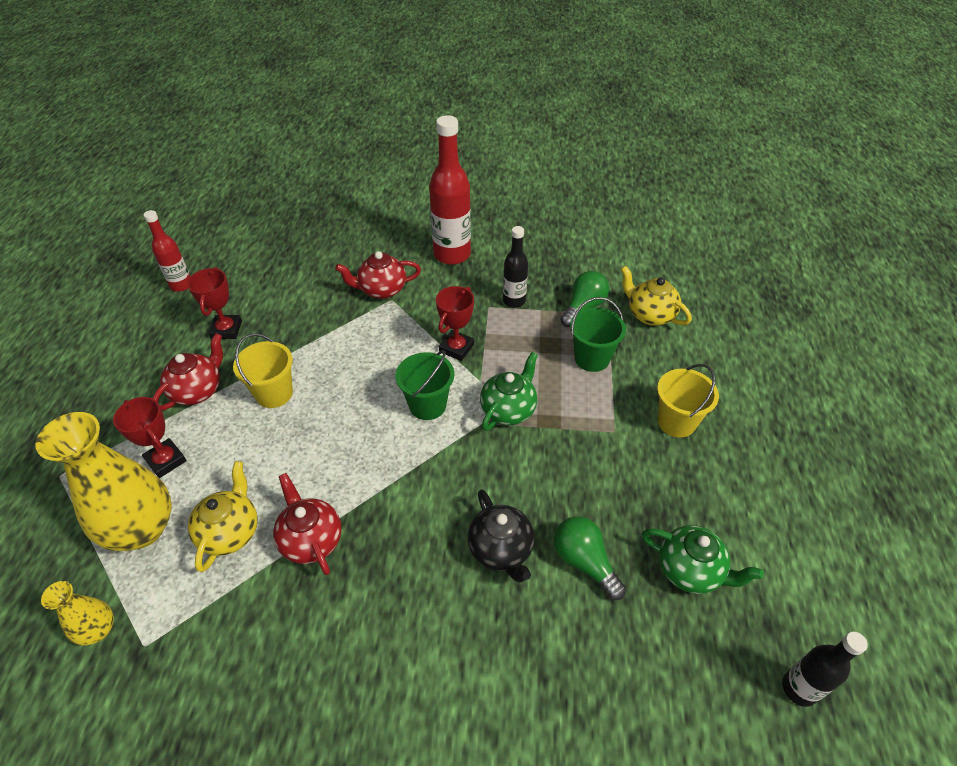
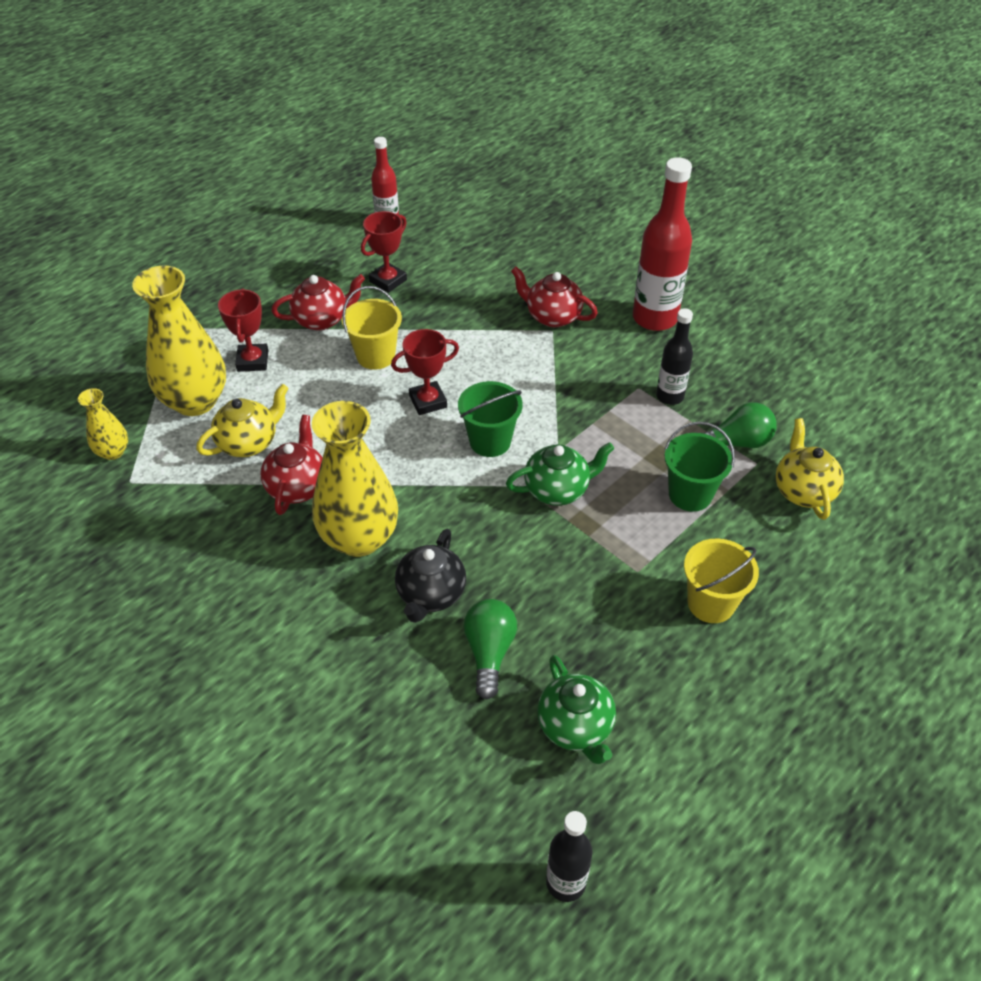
camera: 40 degrees right, 0 degrees up
red trophy [436,286,474,361] -> red trophy moved to [391,329,459,415]
none -> yellow vase [312,401,398,557]

